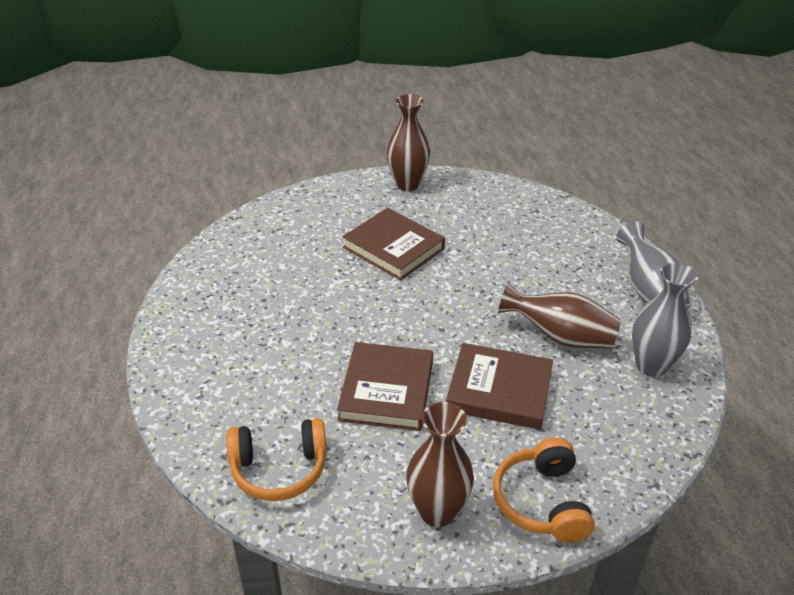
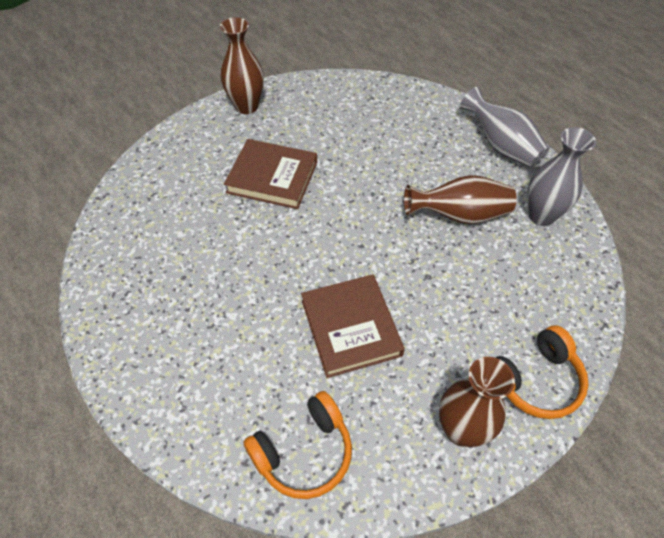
camera: 25 degrees left, 15 degrees up
brown book [446,343,553,430] -> none
orange headphones [493,437,595,543] -> orange headphones turned 90 degrees counterclockwise [495,325,589,419]

